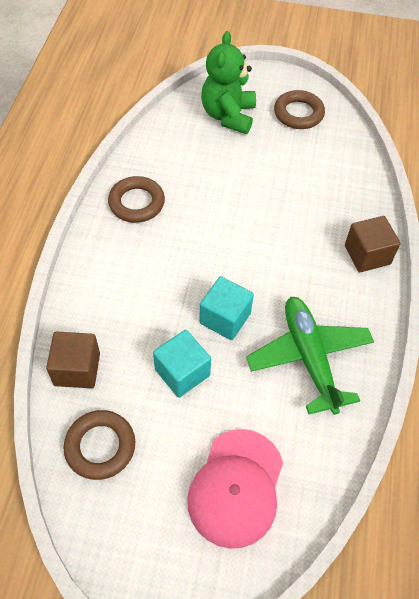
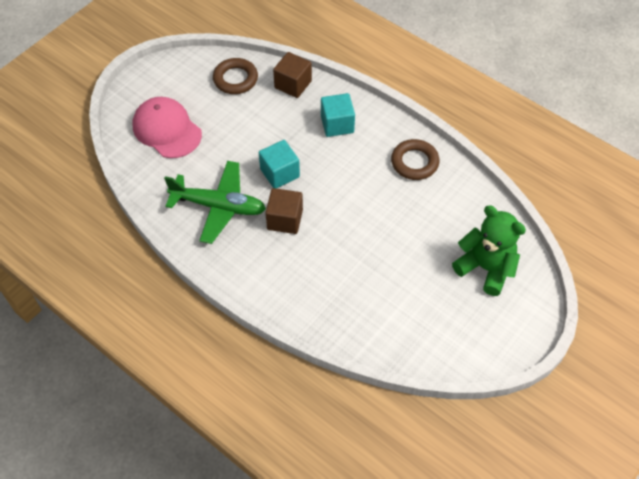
camera: 120 degrees right, 0 degrees up
turquoise cube [153,330,211,398] -> turquoise cube moved to [321,93,355,137]
brown ring [274,90,325,129] -> none
brown cube [345,216,400,272] -> brown cube moved to [265,188,303,234]

